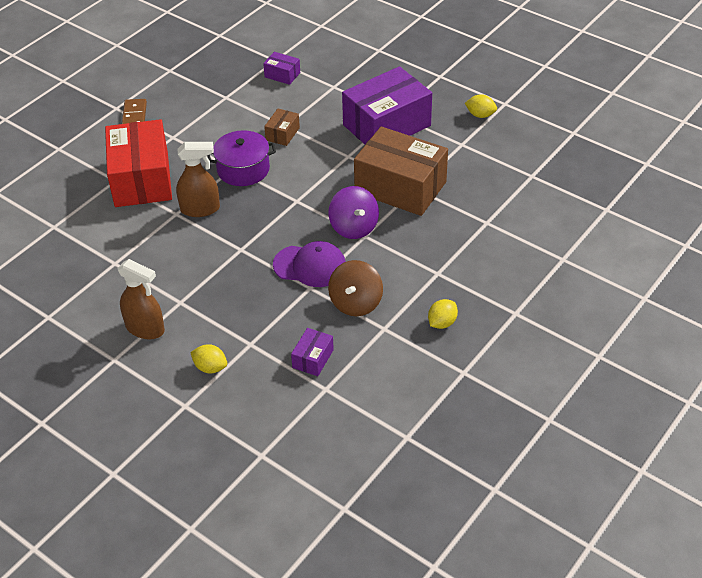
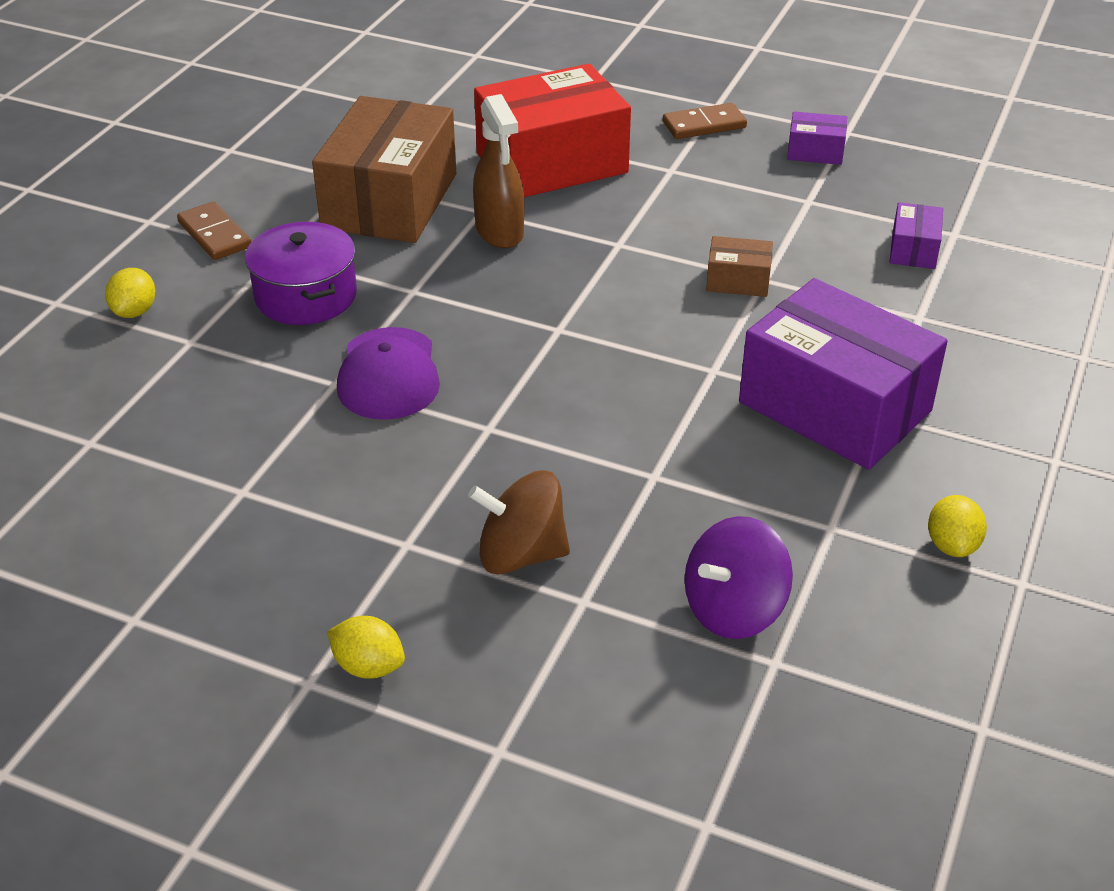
camera: 75 degrees right, 5 degrees down
brown spray bottle [117,259,165,340] -> brown domino [177,202,251,260]
purple pot [207,130,276,186] -> purple pot moved to [245,222,357,325]
purple box [291,328,334,376] -> purple box moved to [787,111,847,165]
purple spinning top [328,186,379,239] -> purple spinning top moved to [684,516,793,639]
brown spinning top [328,260,383,316] -> brown spinning top moved to [468,470,570,574]
brown box [354,127,448,216] -> brown box moved to [312,96,456,243]
yellow lemon [428,299,458,329] -> yellow lemon moved to [327,616,405,679]

